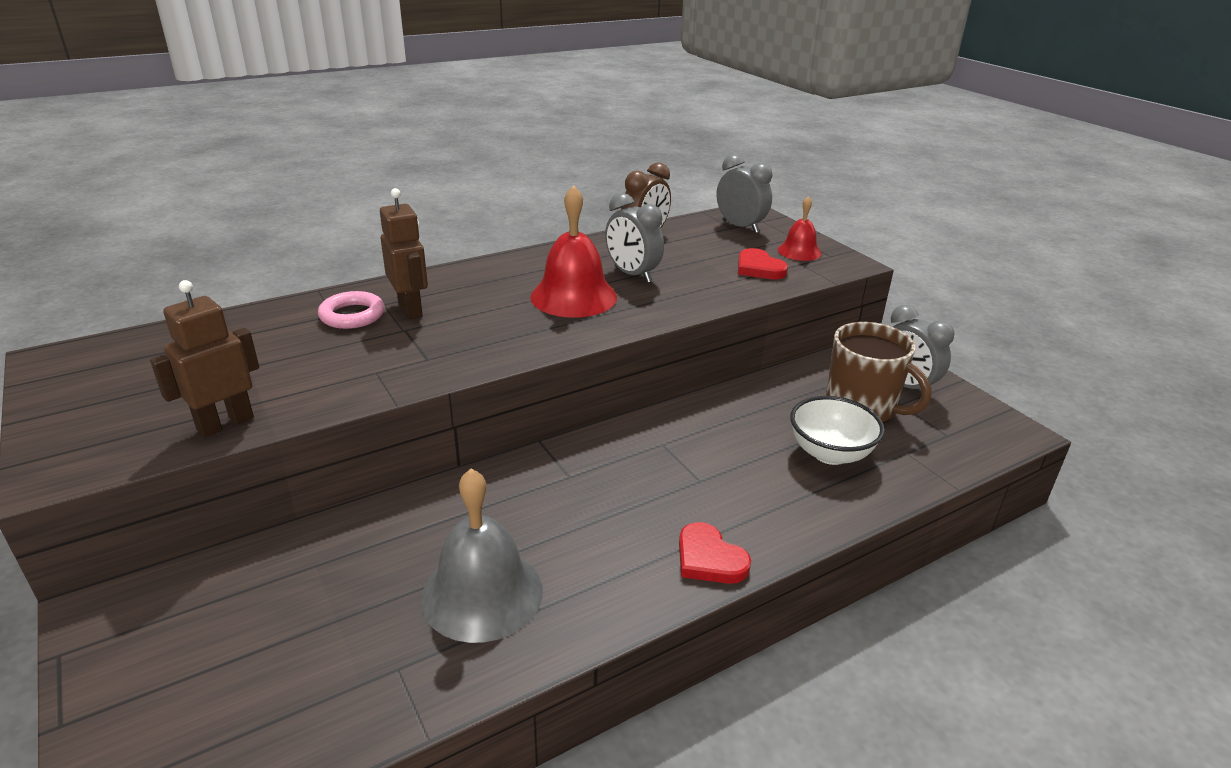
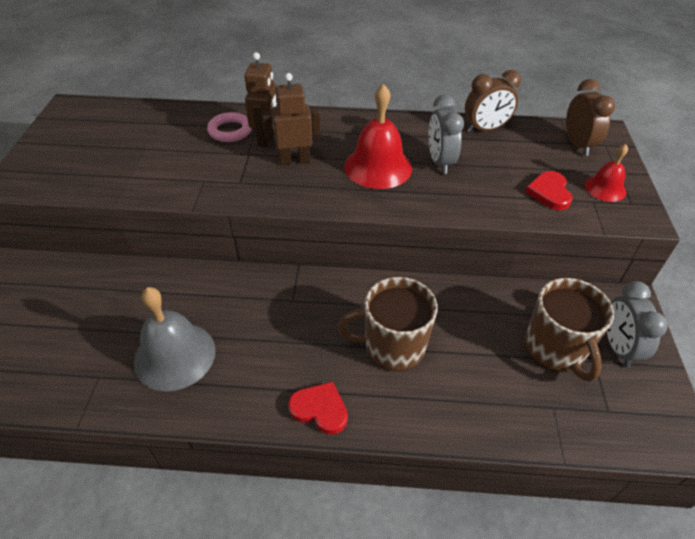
camera: 35 degrees right, 15 degrees up
brown robot [150,280,259,437] -> brown robot moved to [263,73,321,165]
red heart [679,522,751,584] -> red heart turned 120 degrees clockwise [288,382,348,435]
grey clock [717,154,772,233] -> brown clock [566,79,615,156]
white bowl [790,396,885,465] -> none
none -> brown mug [338,277,438,371]

